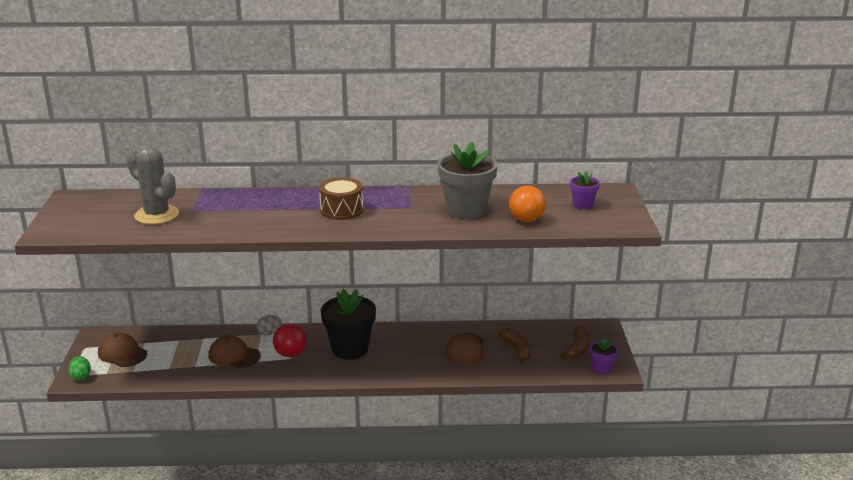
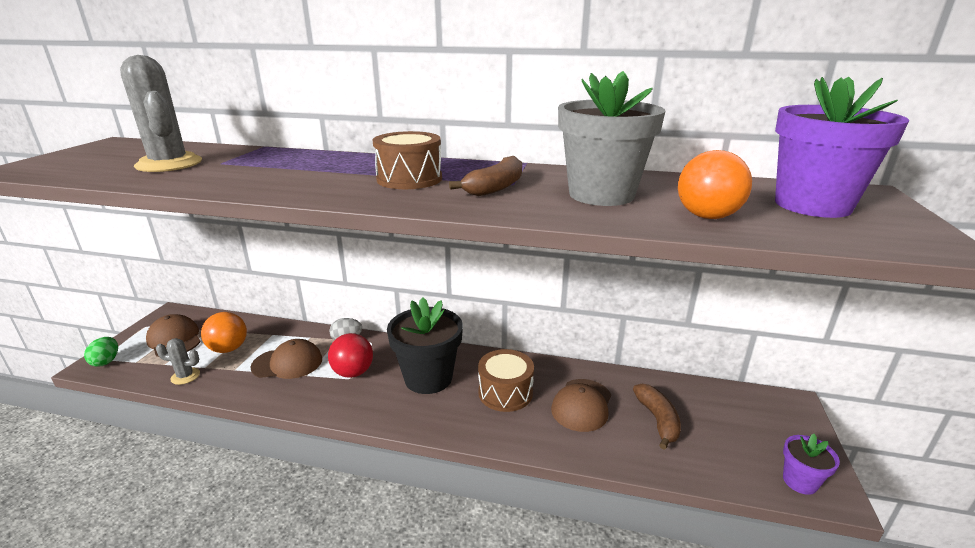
camera: 15 degrees right, 0 degrees up
brown cap [208,335,261,368] -> brown cap turned 135 degrees clockwise [250,339,322,379]
brown banana [560,326,589,359] -> brown banana moved to [449,156,522,196]
purple flower pot [570,171,600,209] -> purple flower pot [775,77,909,218], size x1.97
none -> grey cactus [156,338,200,385]
none -> orange ball [201,312,247,353]
none -> brown drum [478,349,534,412]

